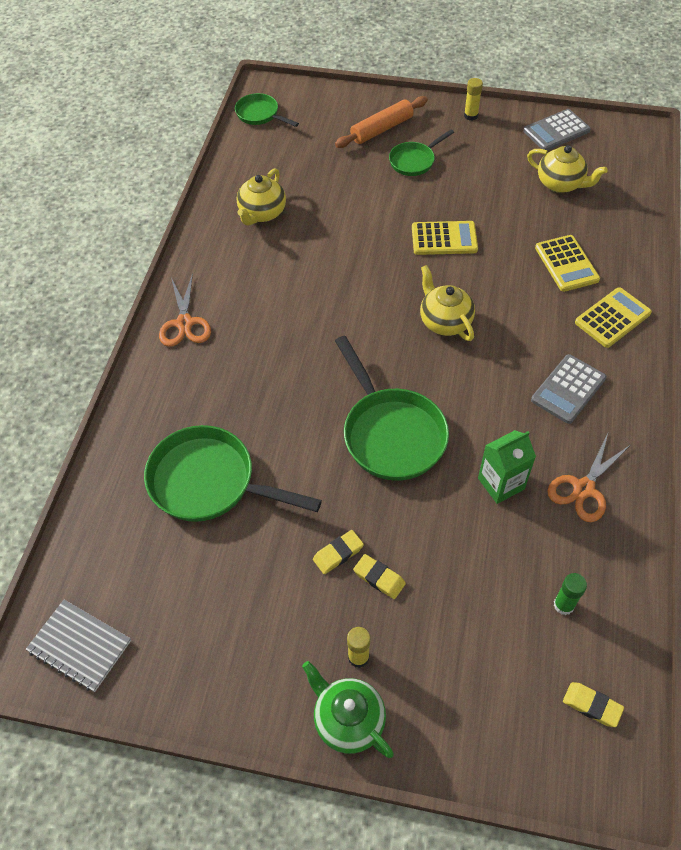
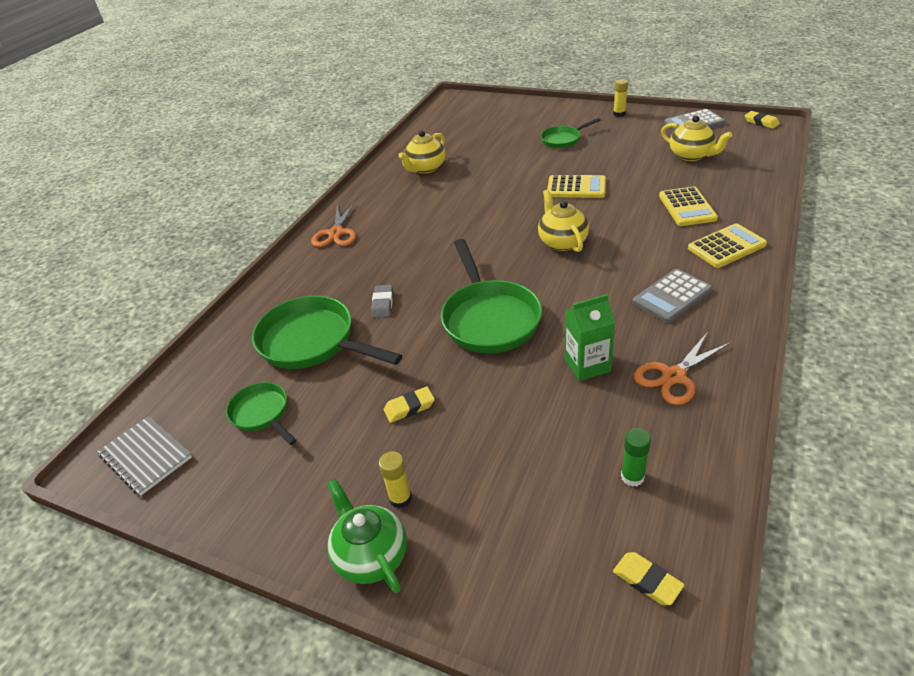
camera: 15 degrees right, 15 degrees down
green pan [235,93,299,127] -> green pan moved to [226,382,297,445]
orange rolling pin [335,96,428,148] -> none
yellow eraser [353,554,406,599] -> yellow eraser moved to [745,111,780,129]
none -> grey eraser [371,285,393,318]

